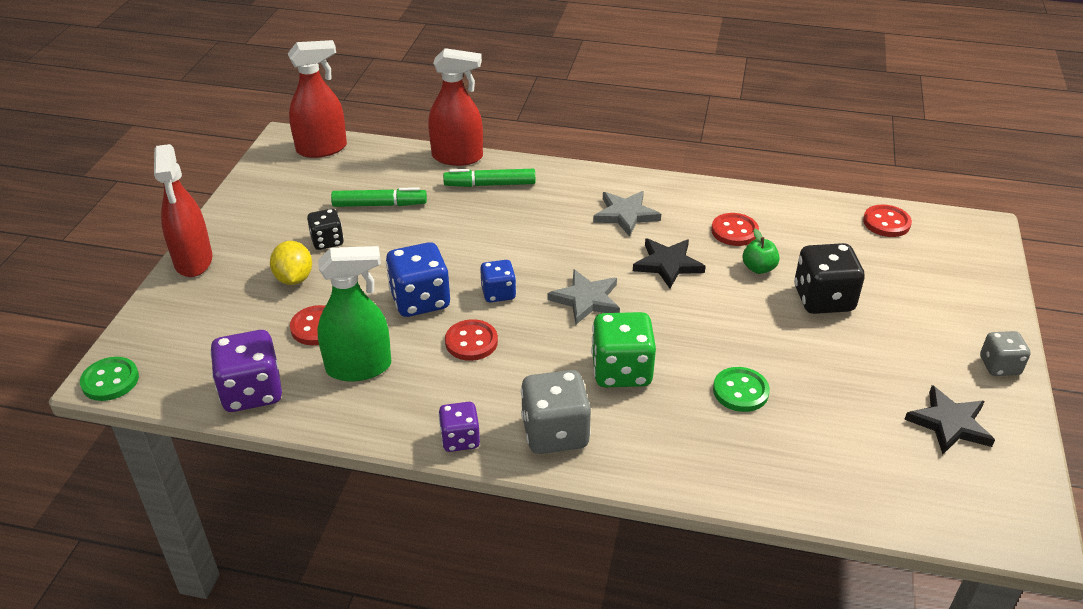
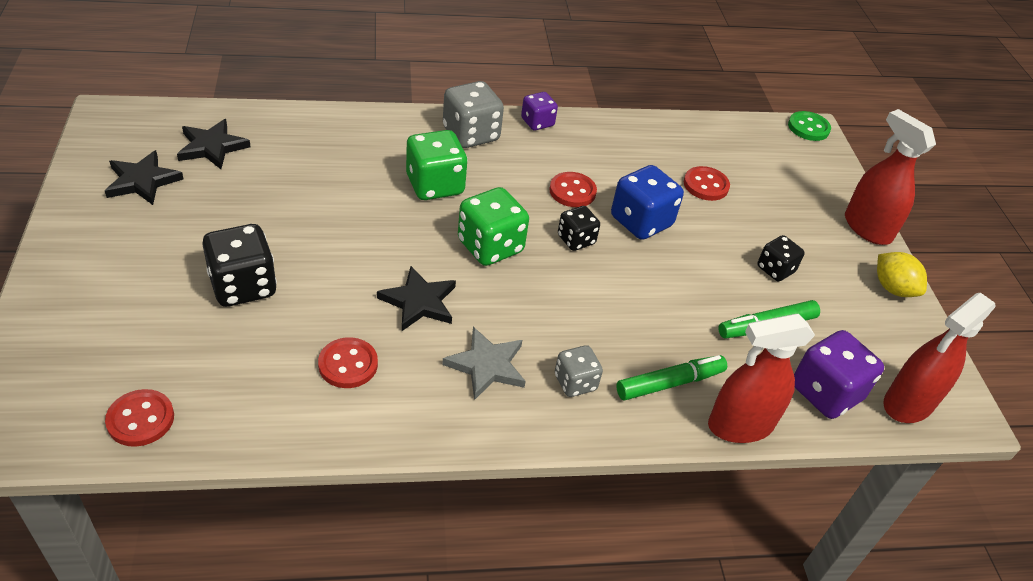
camera: 155 degrees right, 5 degrees up
purple dice [210,330,282,412] -> purple dice moved to [794,330,884,419]
yellow lemon [270,241,312,285] -> yellow lemon moved to [877,252,927,297]
green spray bottle [317,246,391,381] -> none
blue dice [480,260,516,302] -> black dice [558,206,600,251]
grey star [548,269,620,324] -> green dice [458,187,529,266]
green button [713,367,770,412] -> none
green apple [743,229,780,274] -> none
grey dice [980,331,1031,376] -> grey dice moved to [555,345,603,397]
none -> black star [177,119,251,169]

